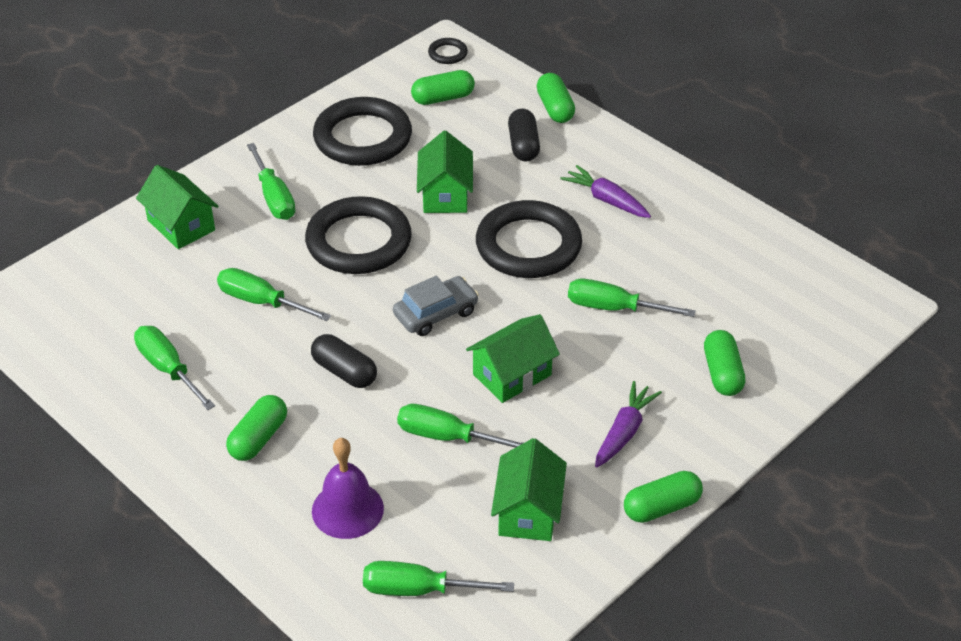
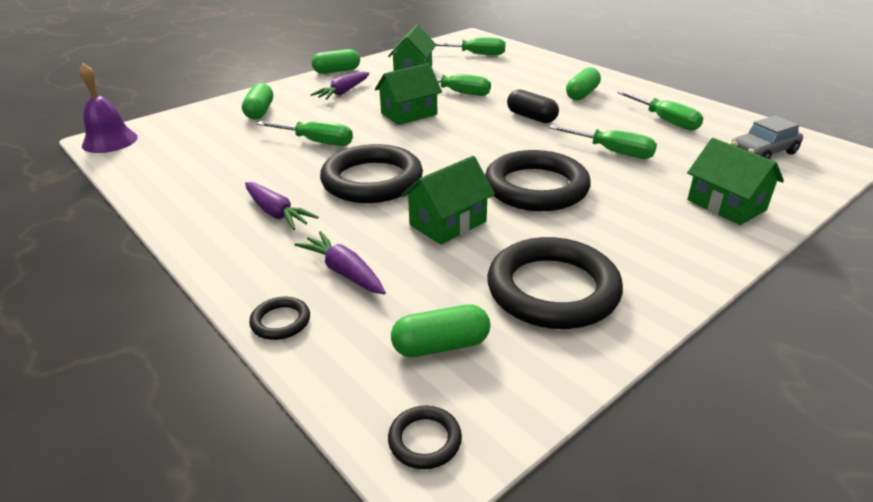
camera: 175 degrees left, 10 degrees down
green screwdriver [247,143,296,220] -> none
purple bell [312,438,384,539] -> purple bell moved to [79,63,138,153]
grey car [393,276,479,336] -> grey car moved to [731,115,803,159]
green house [417,131,473,213] -> green house turned 45 degrees clockwise [401,156,495,245]
black capsule [508,108,540,162] -> purple carrot [294,231,386,294]
green capsule [537,73,575,123] -> black ring [249,297,310,340]

